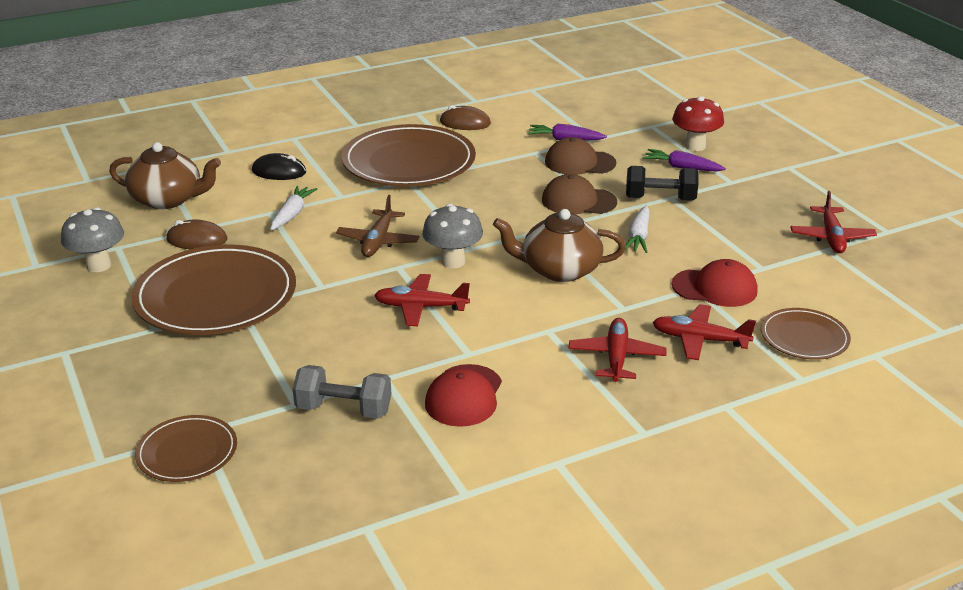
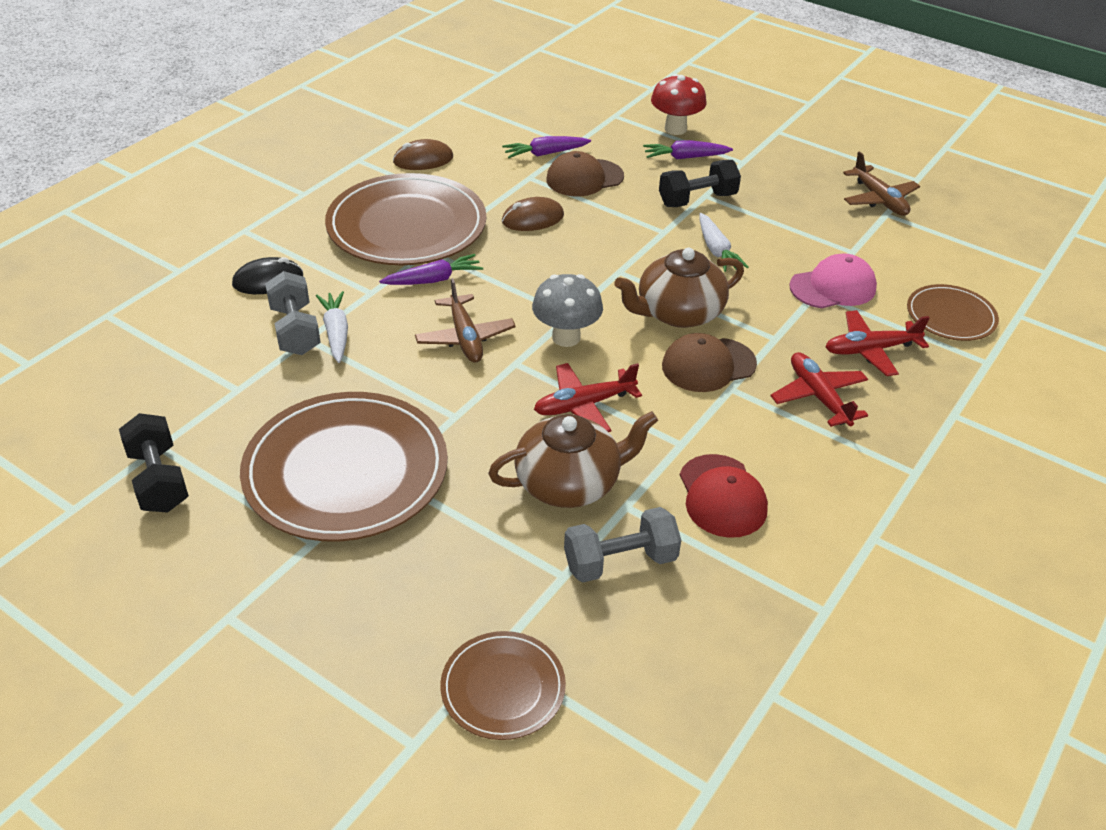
camera: 30 degrees left, 10 degrees up
grey mushroom [61,207,124,272] -> black dumbbell [119,413,189,513]
brown teapot [109,142,221,209] -> brown teapot moved to [488,411,658,508]
brown mouse [166,219,227,249] -> brown mouse moved to [502,197,564,231]
brown cap [542,174,617,214] -> brown cap moved to [662,333,757,392]
red cap [672,259,758,307] -> pink cap [789,254,877,308]
red plane [791,191,877,253] -> brown plane [843,151,920,216]
none -> grey dumbbell [265,271,321,355]
none -> purple carrot [379,254,483,285]

